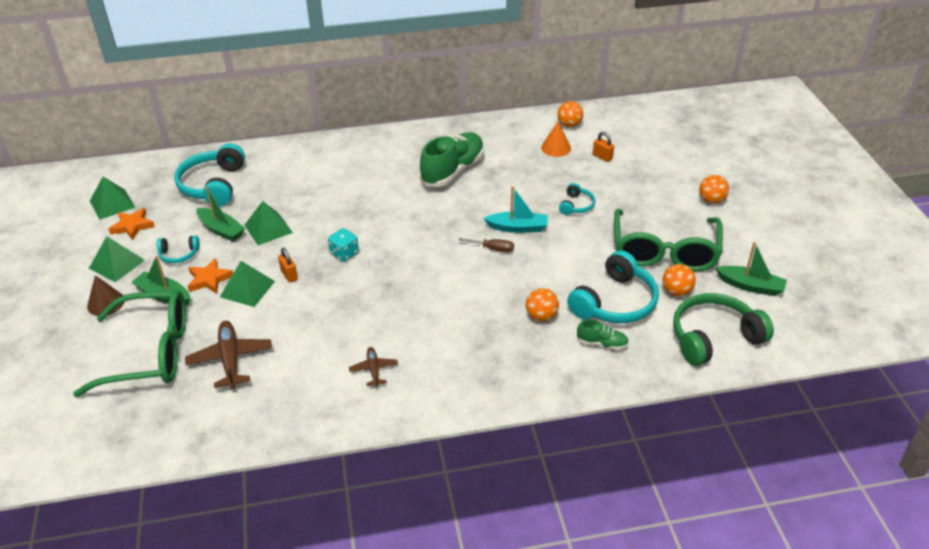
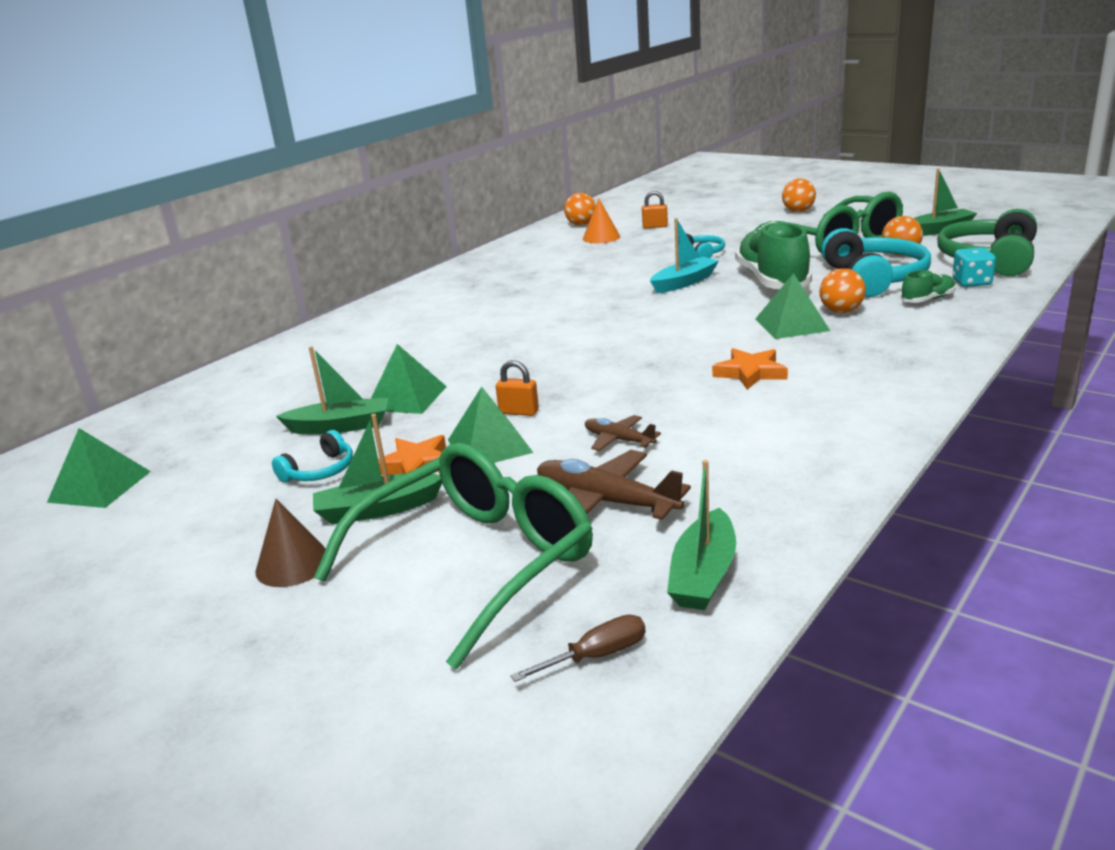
camera: 40 degrees left, 15 degrees down
green pyramid [89,236,145,282] -> green pyramid moved to [755,273,830,339]
orange star [108,208,155,240] -> orange star moved to [712,348,788,390]
turquoise headphones [174,143,245,206] -> none
turquoise dice [328,228,359,262] -> turquoise dice moved to [952,248,996,287]
brown plane [349,347,398,387] -> brown plane moved to [585,415,661,451]
green shoe [420,132,484,187] -> green shoe moved to [735,221,812,289]
brown screwdriver [459,238,514,253] -> brown screwdriver moved to [511,614,645,682]
none -> green boat [667,460,736,610]

